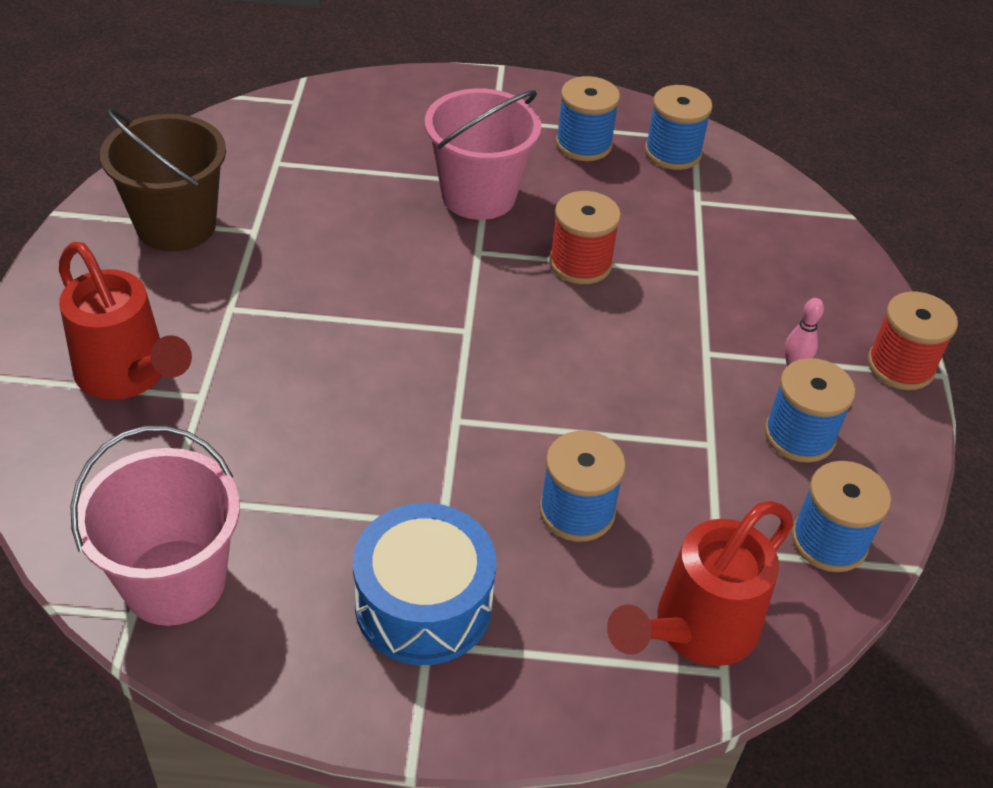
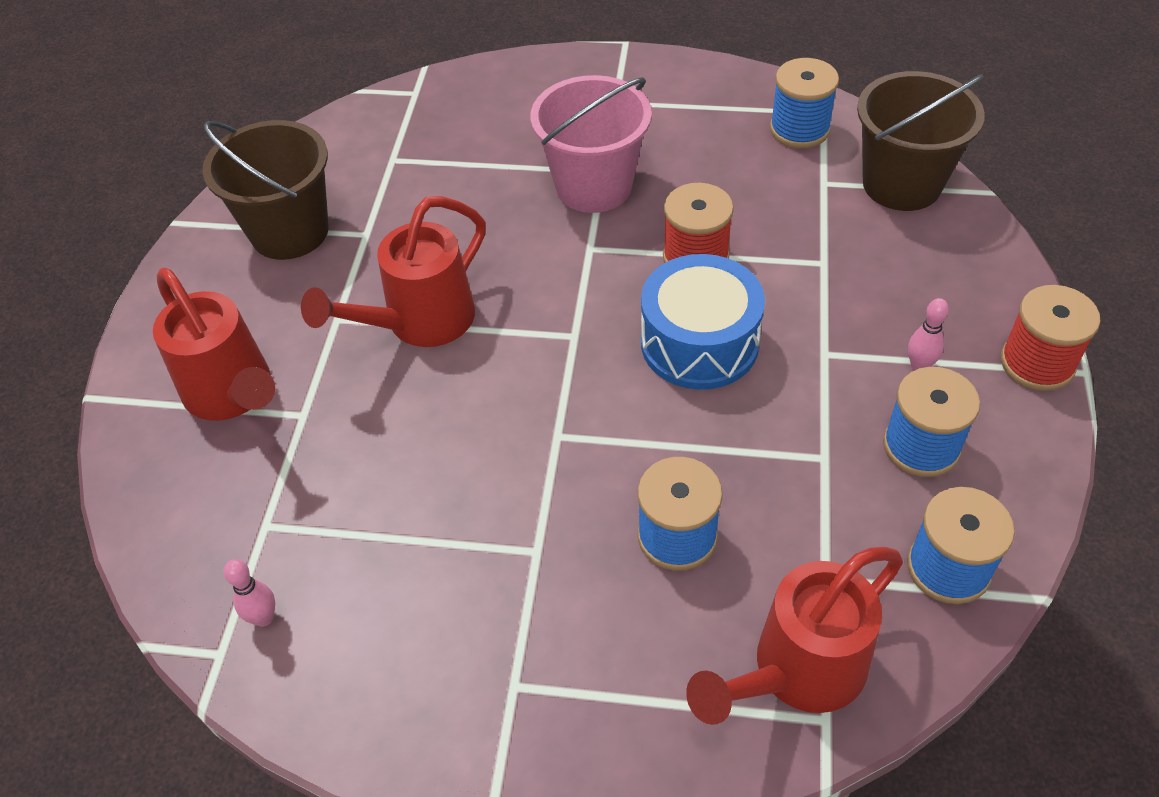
camera: 10 degrees right, 5 degrees up
pink bucket [71,425,240,626] -> pink bowling pin [223,559,275,627]
blue drum [353,503,497,665] -> blue drum moved to [641,254,765,390]
blue spool [556,76,620,161] -> none
none -> red watering can [301,196,486,347]
none -> brown bucket [857,71,985,211]

